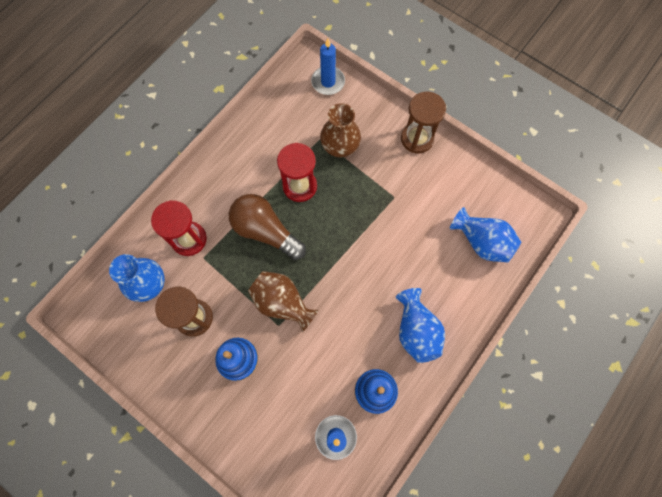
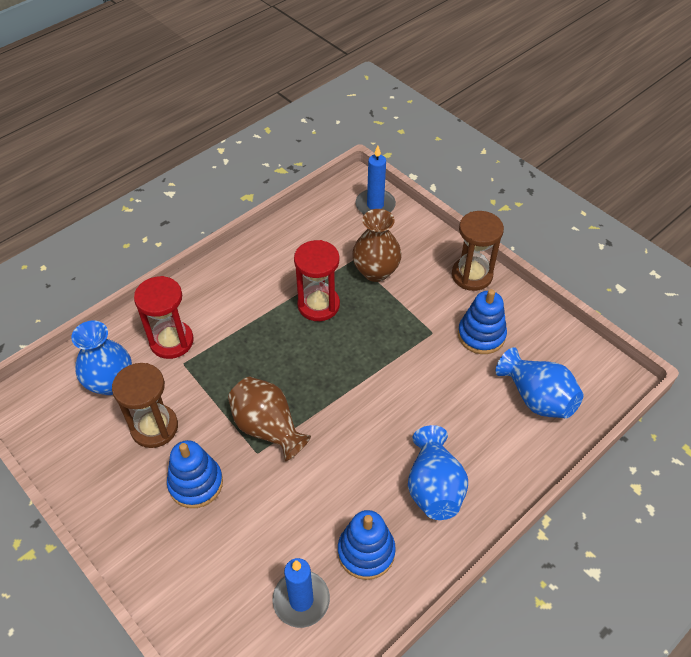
camera: 10 degrees right, 20 degrees down
brown light bulb [229,194,306,260] -> none
none -> blue stacking toy [458,289,507,354]

